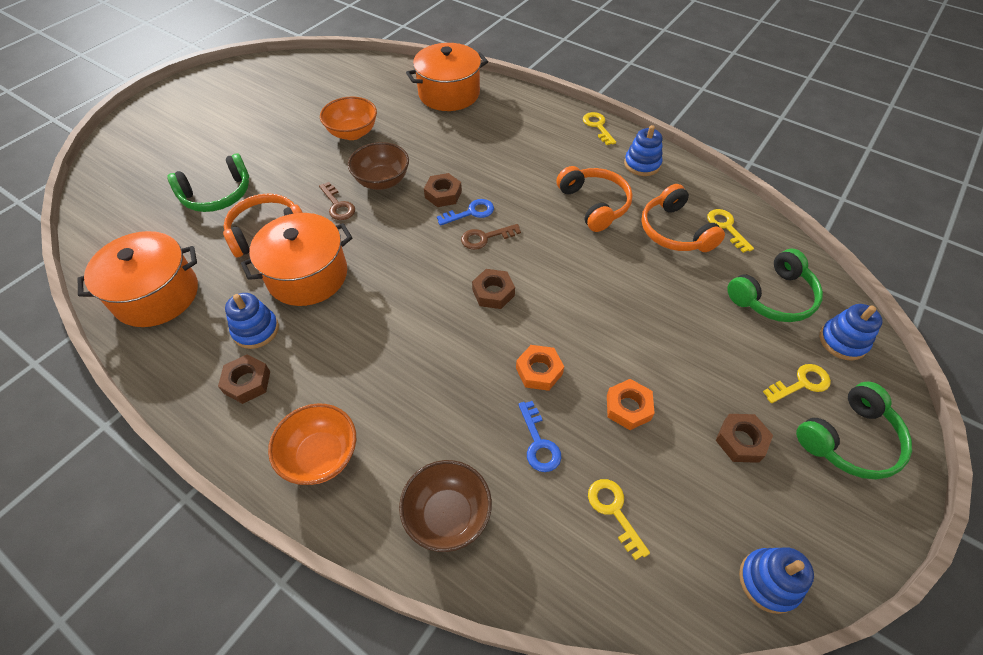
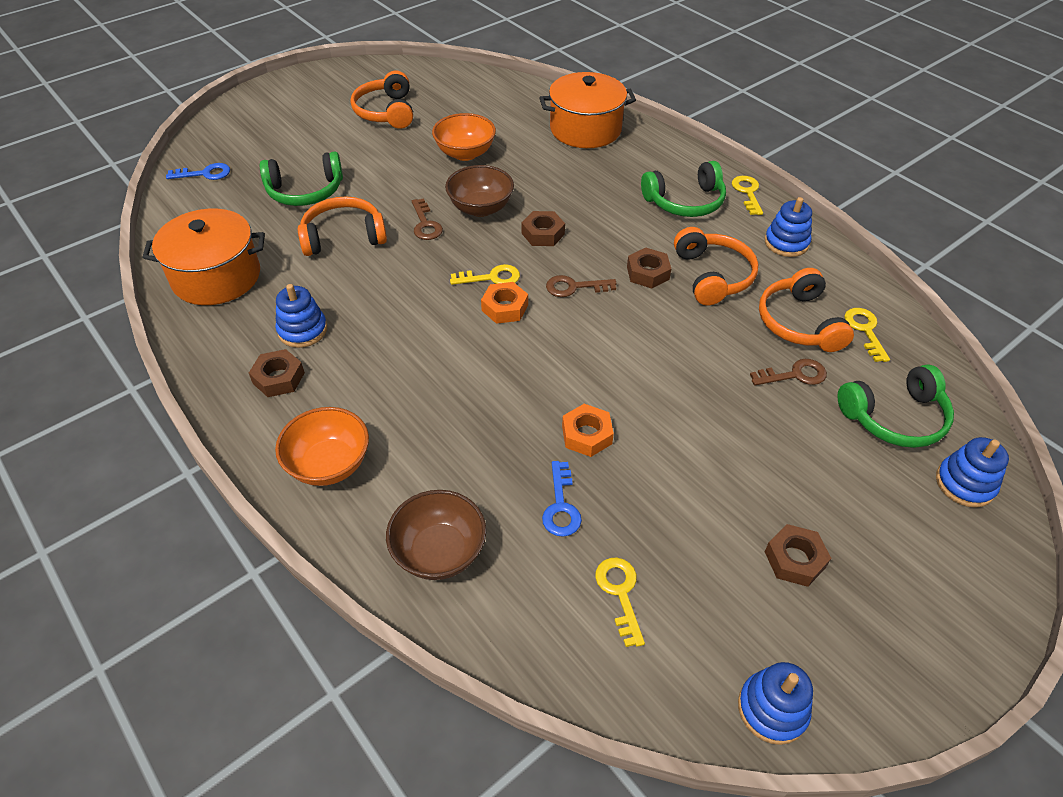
camera: 15 degrees right, 5 degrees down
orange pot [241,213,353,306] -> none
blue key [437,199,494,226] -> blue key moved to [166,163,230,180]
brown nut [472,269,515,309] -> brown nut moved to [627,248,671,288]
orange nut [607,379,655,430] -> orange nut moved to [481,282,528,324]
yellow key [763,364,831,403] -> yellow key moved to [450,264,520,285]
green headphones [796,382,912,480] -> green headphones moved to [641,161,726,217]
none -> orange headphones [350,71,413,129]
none -> brown key [750,359,827,385]

